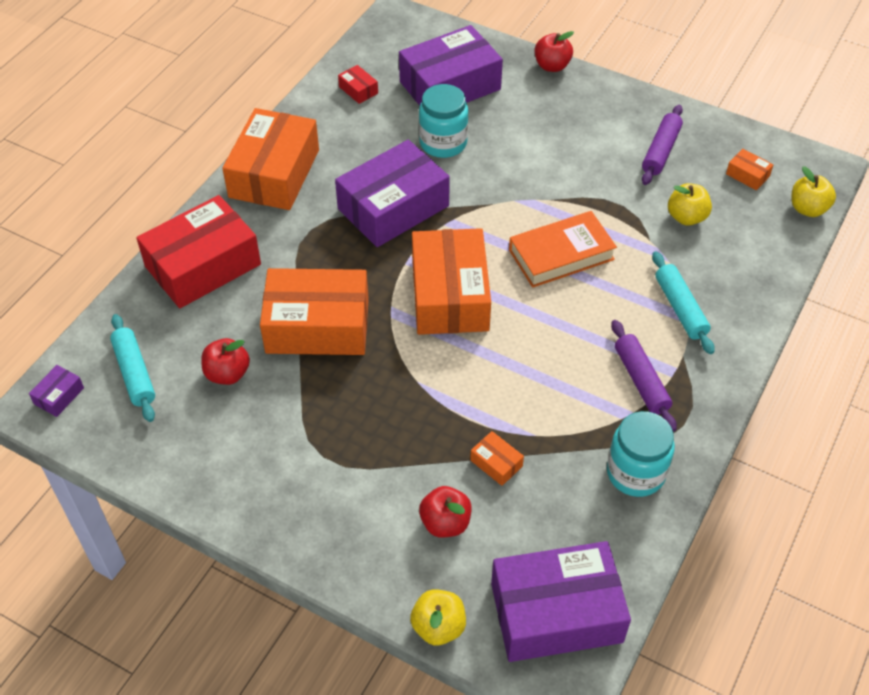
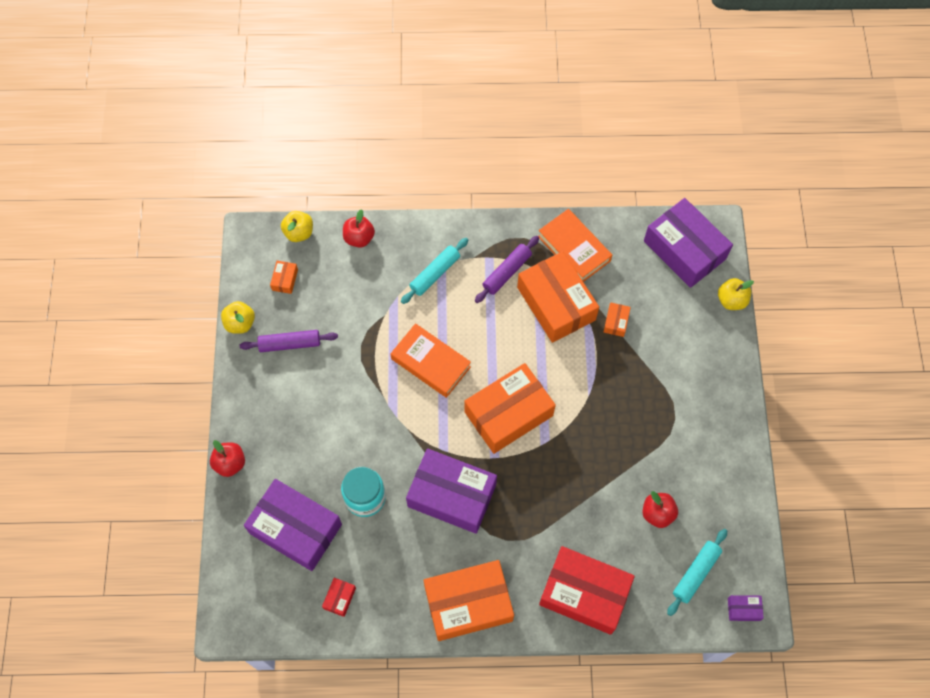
camera: 120 degrees left, 15 degrees up
orange box [260,268,369,355] -> orange box moved to [517,251,599,343]
red apple [419,486,472,538] -> red apple moved to [343,209,375,248]
turquoise jar [607,411,675,497] -> orange book [538,209,612,282]
yellow apple [668,183,712,226] -> yellow apple moved to [221,301,255,334]

